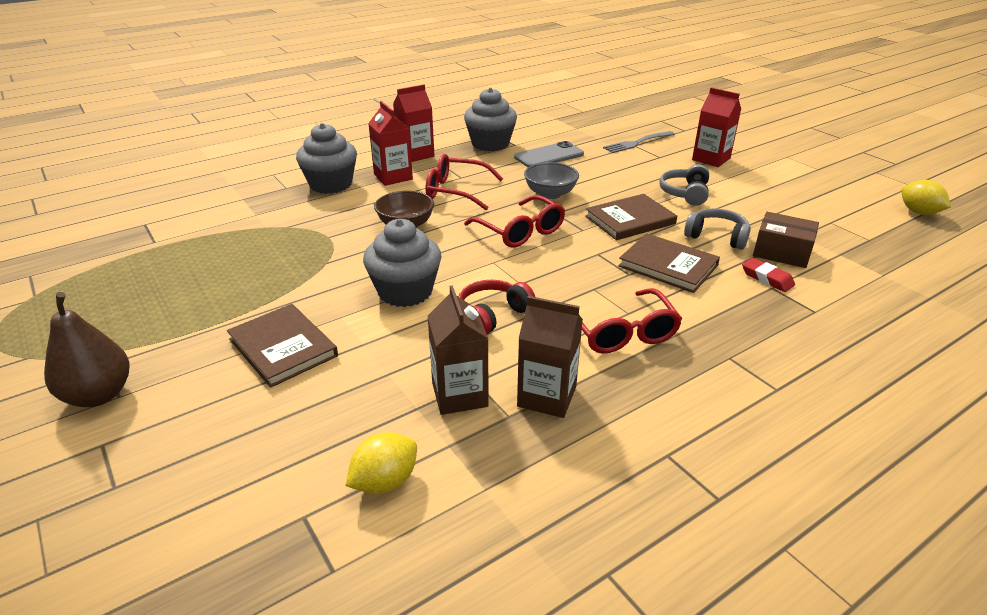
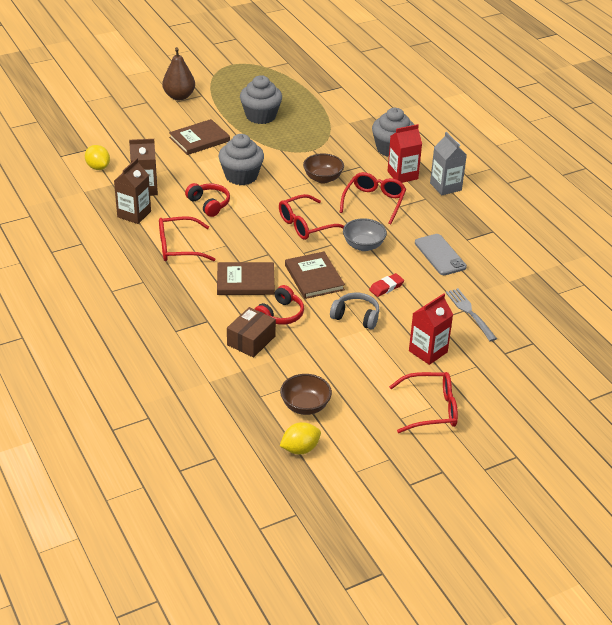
camera: 95 degrees right, 5 degrees up
red carton [393,84,435,162] -> grey carton [430,132,467,196]
grey cupcake [464,88,517,151] -> grey cupcake moved to [240,75,282,124]
brown book [618,233,720,293] -> brown book turned 45 degrees clockwise [217,262,275,295]
grey headphones [684,208,751,250] -> red headphones [255,285,304,325]
red eraser [742,258,795,292] -> red eraser moved to [369,273,404,297]
none -> brown bowl [280,374,332,415]
none -> red glasses [389,372,458,433]

